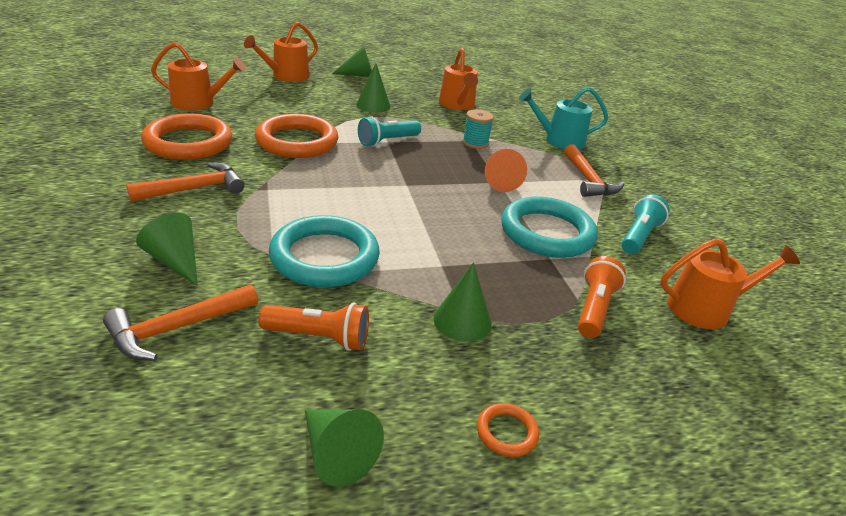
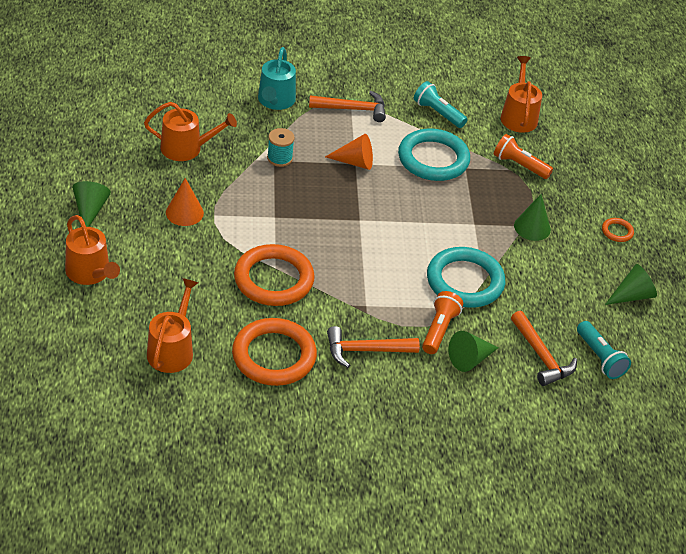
camera: 80 degrees left, 10 degrees up
orange hammer [126,162,245,202] -> orange hammer turned 75 degrees counterclockwise [327,326,420,368]
orange flashlight [258,303,369,351] -> orange flashlight moved to [422,291,463,354]
green cone [356,63,391,112] -> orange cone [166,178,204,226]
turquoise flashlight [358,116,421,147] -> turquoise flashlight moved to [577,321,631,379]

